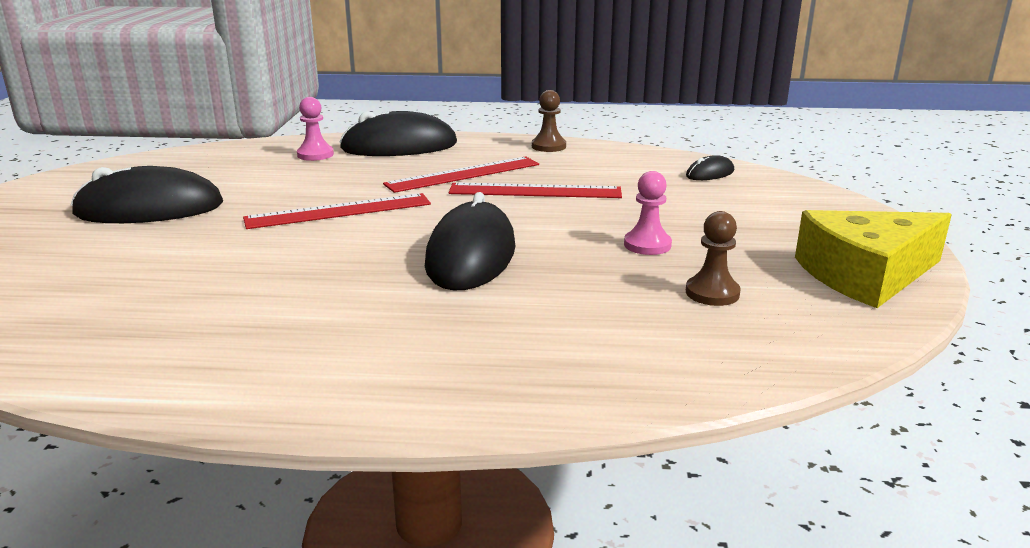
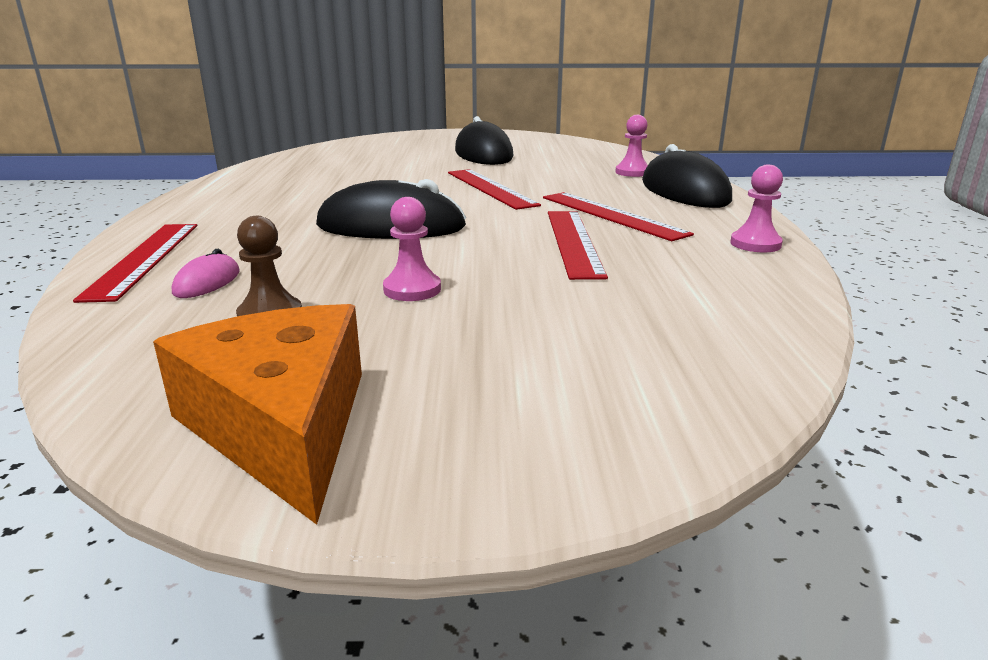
camera: 85 degrees right, 0 degrees up
brown pawn [532,90,566,152] -> pink pawn [730,165,783,252]
black mouse [686,155,734,180] -> none
yellow cheese [795,210,952,308] -> orange cheese [153,304,362,525]
none -> red ruler [73,224,197,303]
none -> pink mouse [172,249,239,298]

